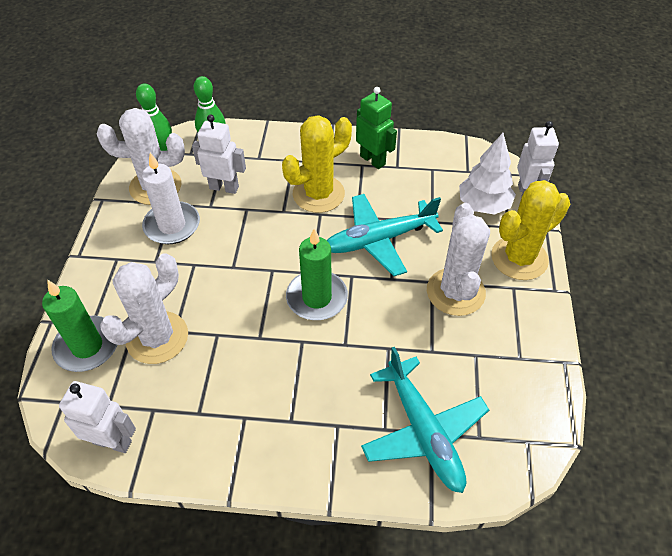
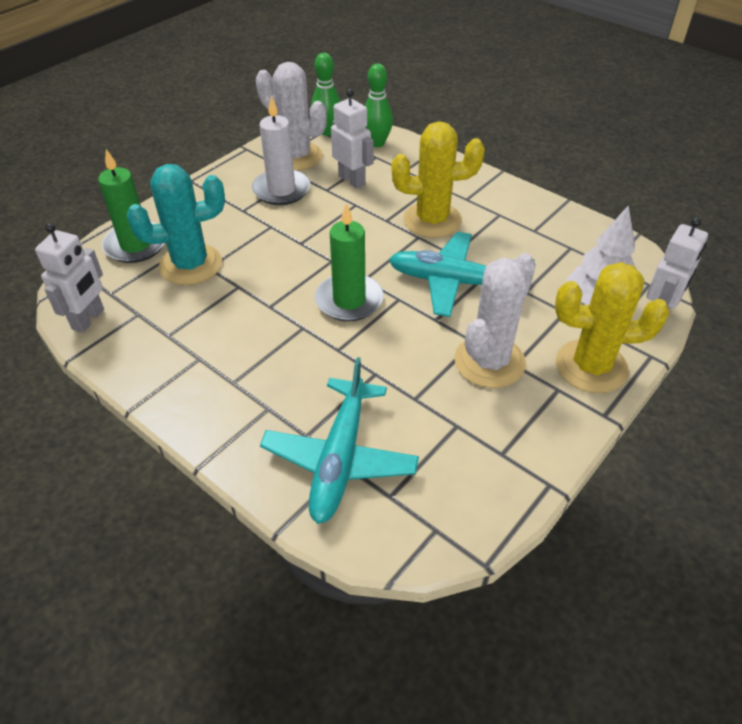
camera: 35 degrees right, 5 degrees down
white robot [59,381,136,453] -> white robot turned 60 degrees clockwise [35,223,104,333]
white cactus [100,253,188,364] -> turquoise cactus [127,164,225,285]
green robot [356,87,397,169] -> none

